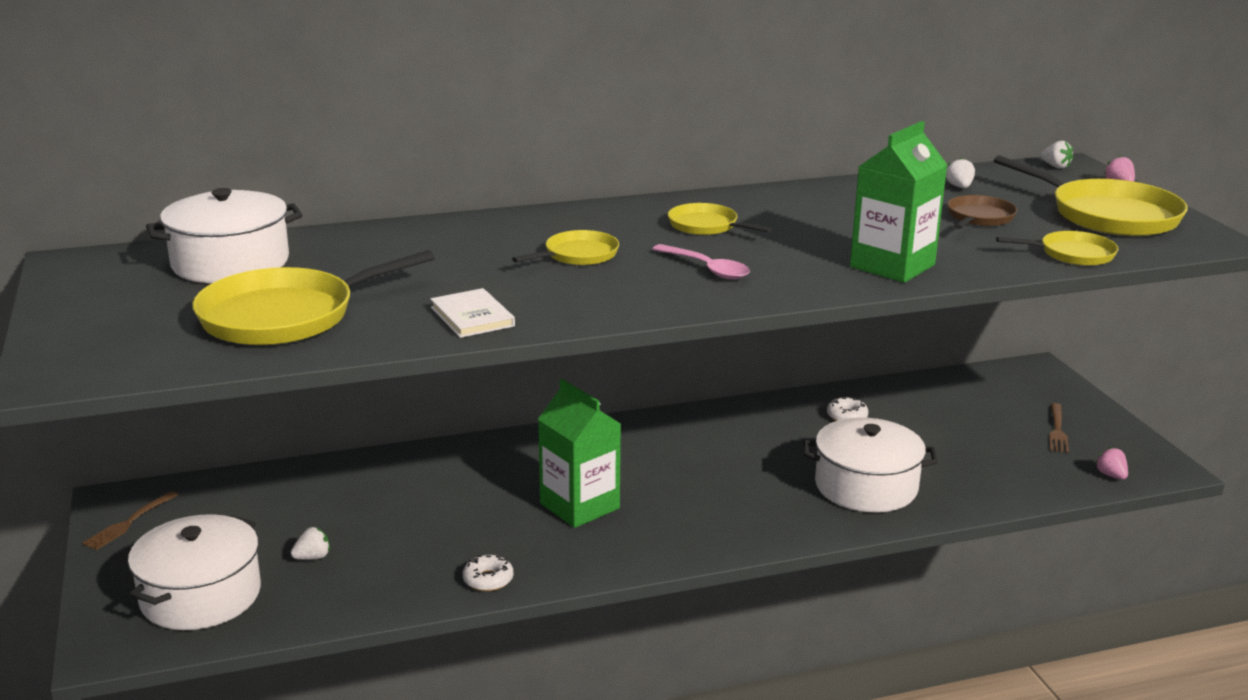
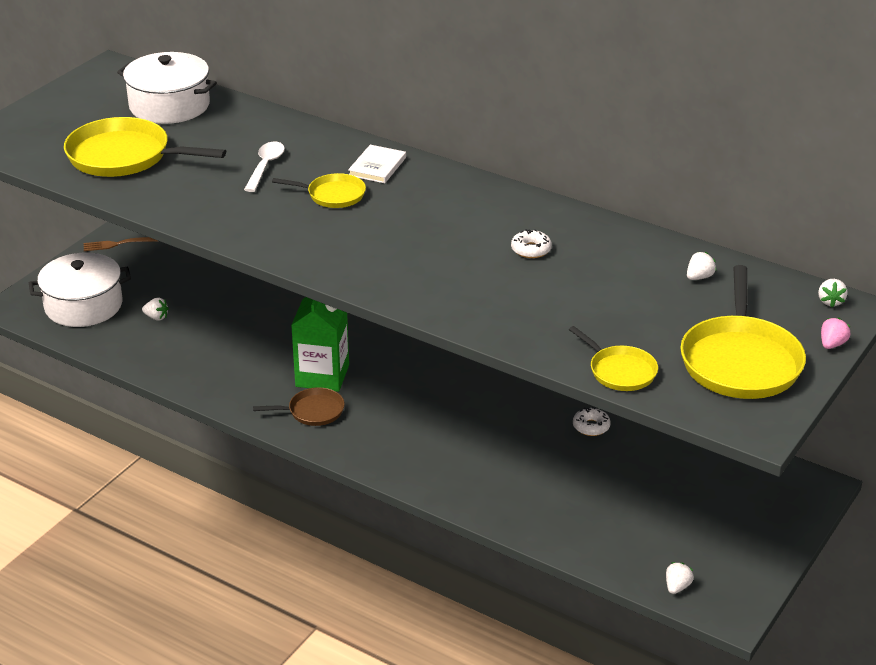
camera: 50 degrees right, 10 degrees up
white book [430,288,515,338] -> white book moved to [348,145,406,183]
white donut [463,555,513,591] -> white donut moved to [511,229,552,258]
pink spoon [652,244,750,279] -> none
yellow pan [668,203,772,235] -> none
white pot [803,418,938,512] -> none
green carton [850,121,947,283] -> none
brown pan [947,195,1017,229] -> brown pan moved to [253,387,345,426]
brown fork [1049,403,1069,453] -> none
pink strawberry [1095,447,1128,479] -> white strawberry [666,562,694,594]
none -> white spoon [244,142,285,192]

